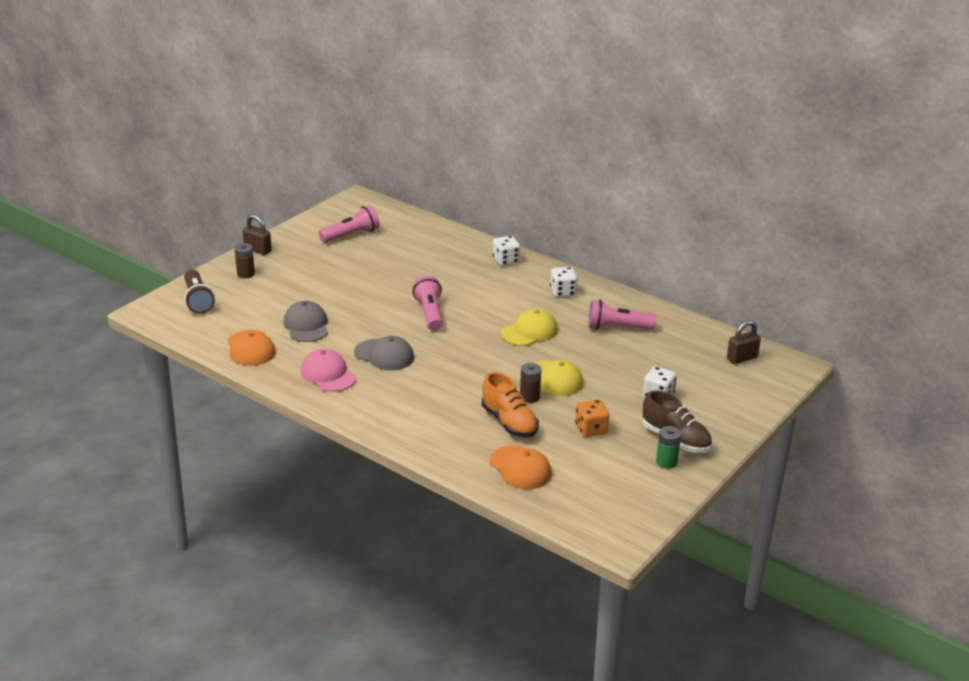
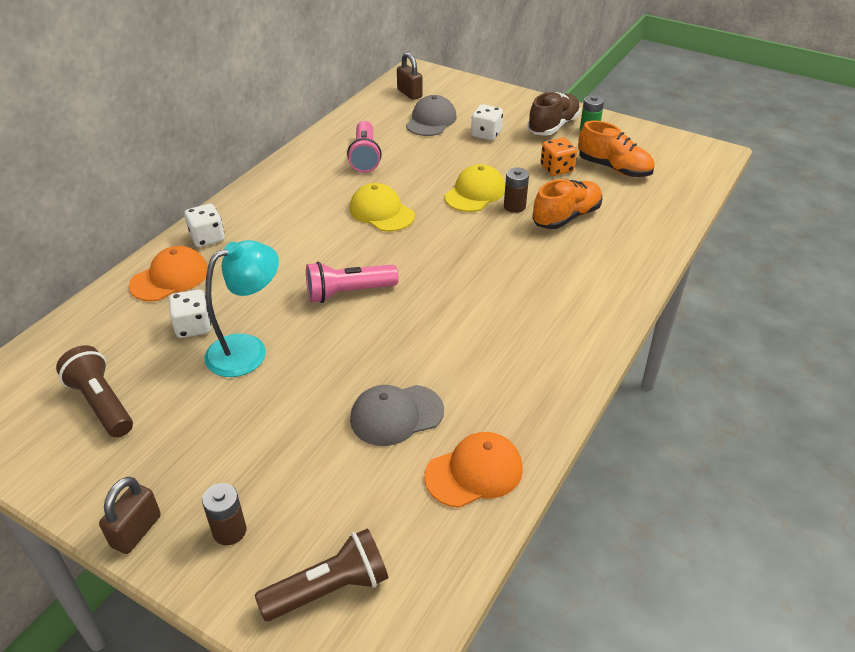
camera: 95 degrees left, 10 degrees up
pink cap [301,349,356,392] -> none
pink flashlight [319,205,379,243] -> brown flashlight [56,345,133,438]
grey cap [354,336,414,371] -> grey cap moved to [406,95,457,136]
orange cap [489,445,552,489] -> orange cap moved to [129,246,208,302]
white dice [550,267,578,297] -> white dice moved to [169,289,211,338]
none -> turquoise lamp [205,240,279,377]
none -> orange shoe [578,121,654,177]

